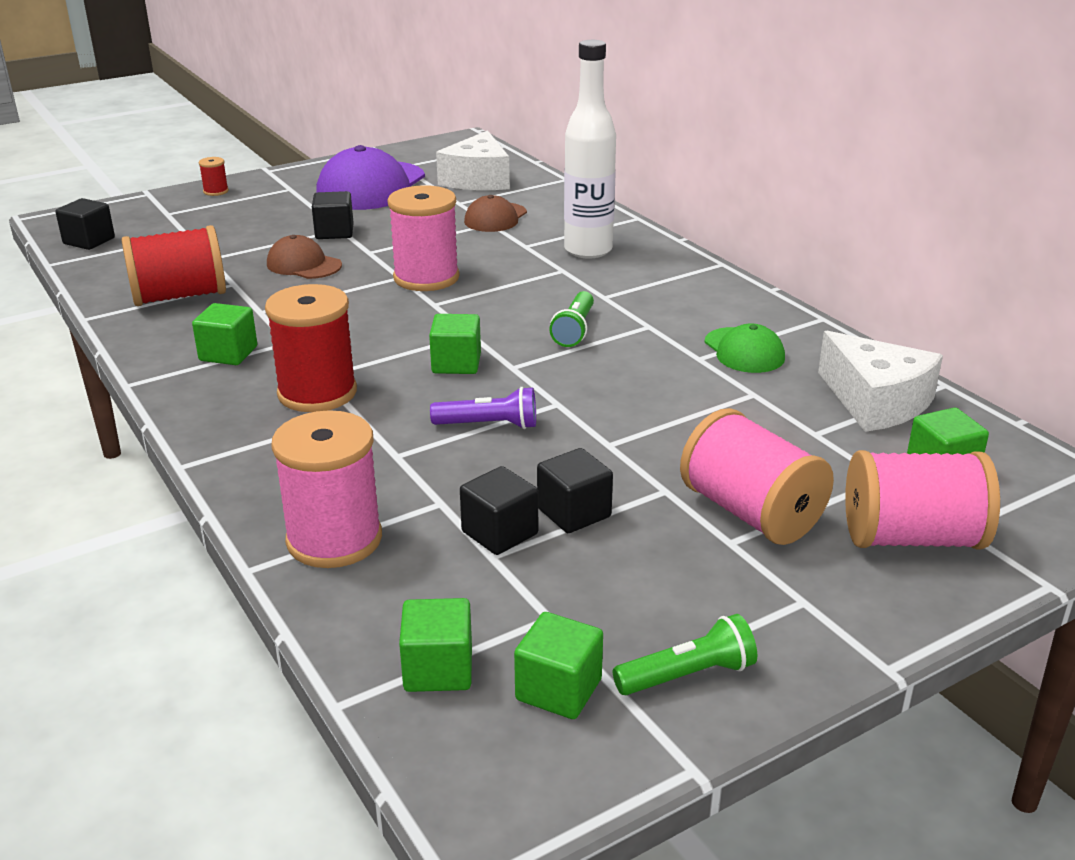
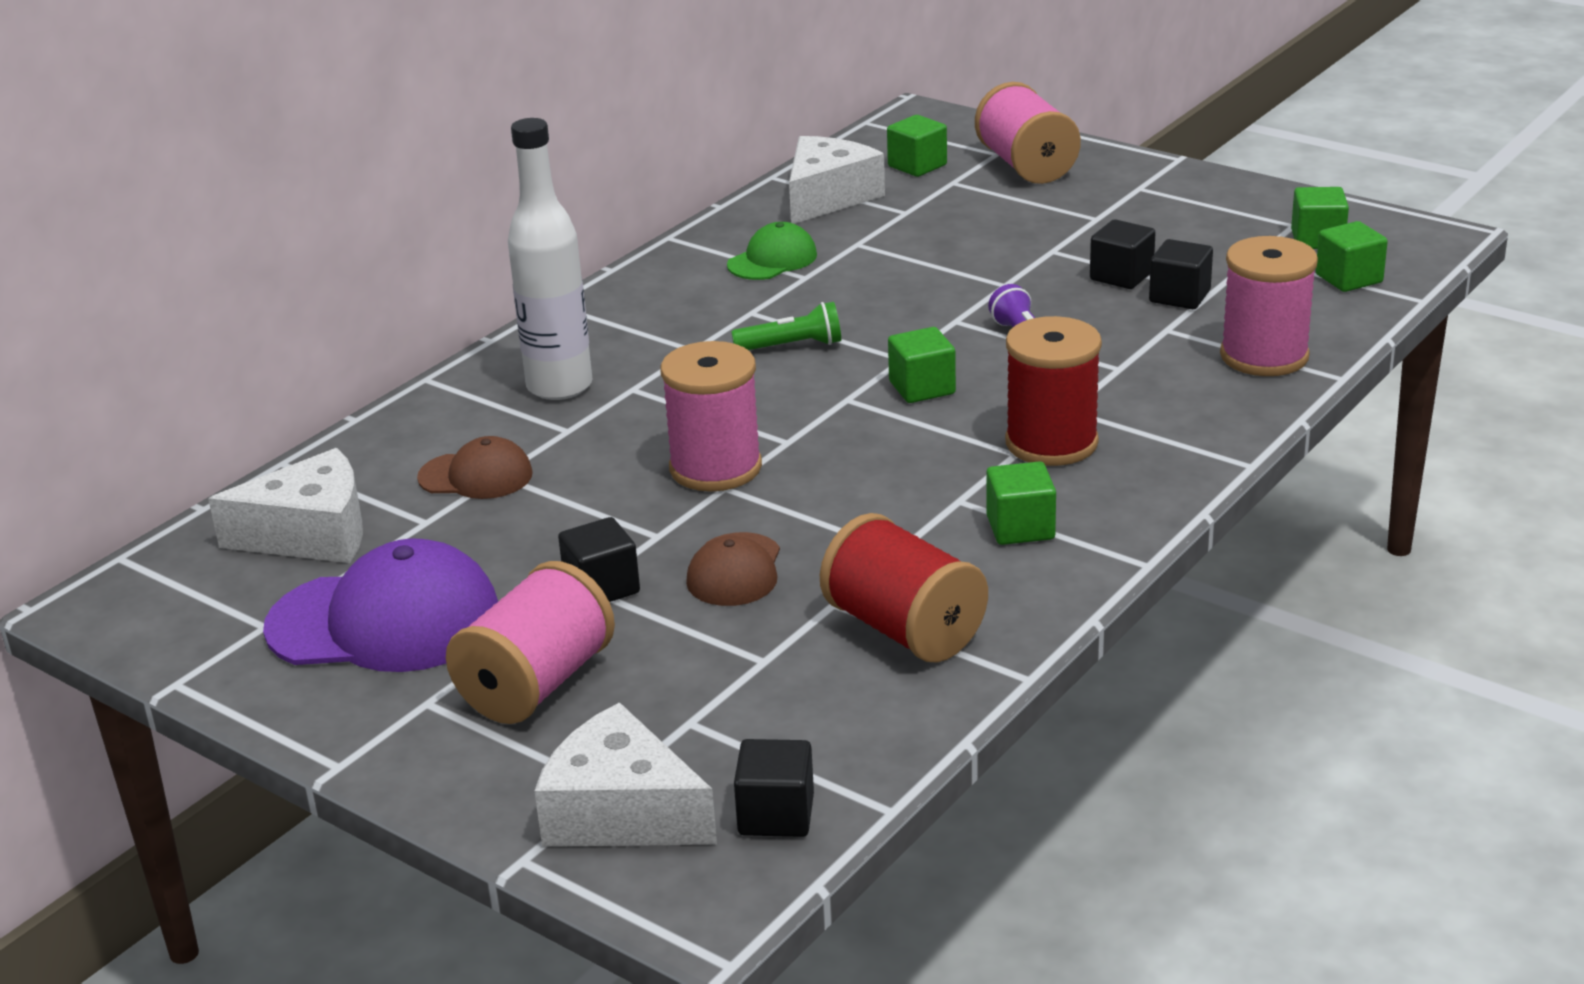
camera: 110 degrees left, 0 degrees up
red spool [199,157,229,196] -> none
green flashlight [613,614,757,695] -> none
pink spool [680,408,834,545] -> pink spool moved to [446,561,615,724]
none -> white cheese [535,703,717,847]

